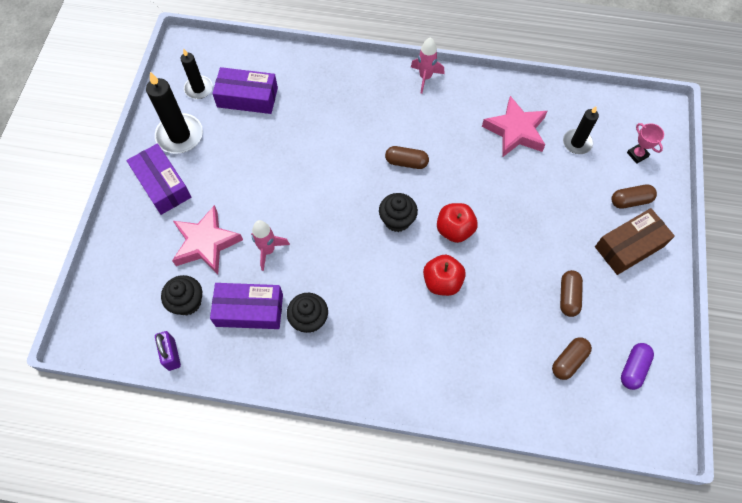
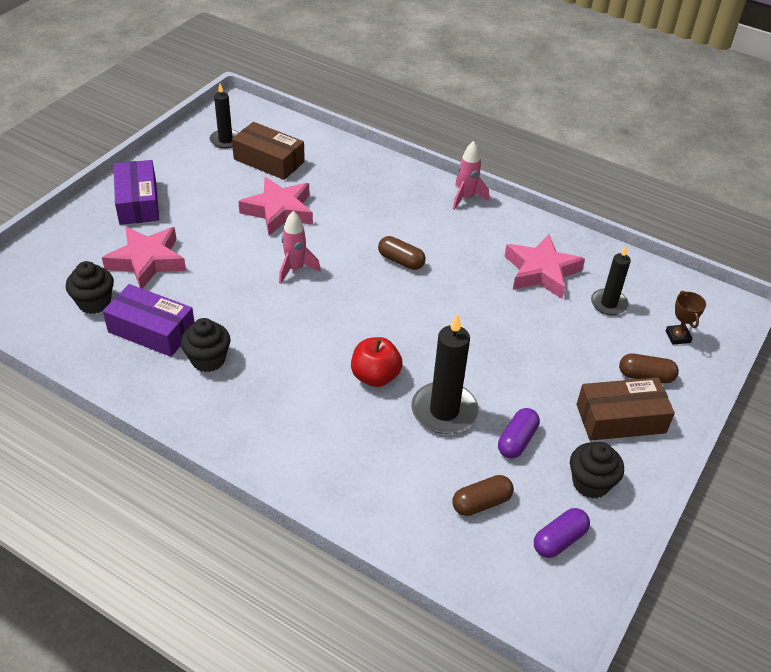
camera: 20 degrees right, 20 degrees down
black candle [146,72,203,154] -> black candle moved to [412,313,478,434]
purple padlock [155,331,181,371] -> none
purple box [212,67,278,114] -> brown box [232,122,305,180]
pink rocket [251,220,290,271] -> pink rocket moved to [279,211,321,284]
black cupcake [379,193,418,232] -> black cupcake moved to [570,442,624,499]
red apple [437,203,478,243] -> none
brown capsule [560,270,583,317] -> purple capsule [498,408,540,458]
pink trophy [627,123,664,164] -> brown trophy [666,291,706,345]
none -> pink star [238,177,313,236]

